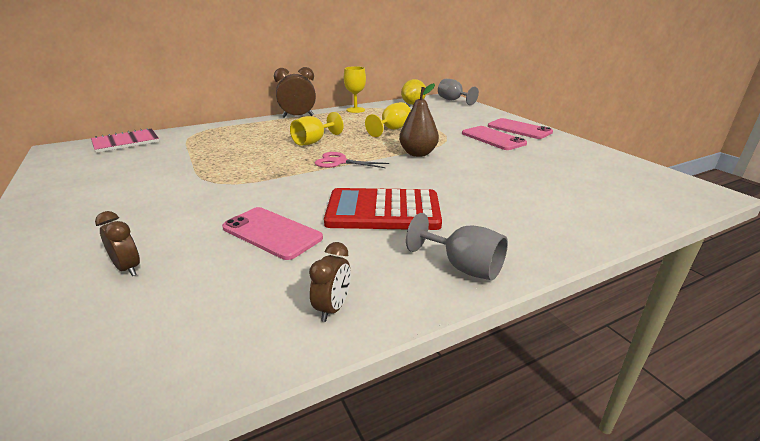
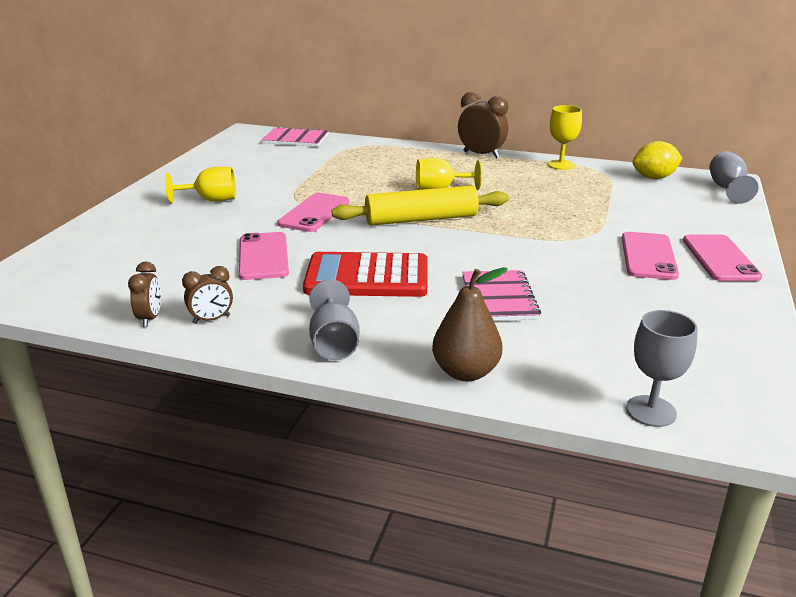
camera: 45 degrees right, 0 degrees up
brown clock [95,211,140,276] -> brown clock moved to [128,262,161,327]
pink scissors [315,152,389,168] -> yellow rolling pin [332,185,509,226]
red calculator [324,188,442,230] -> red calculator turned 45 degrees counterclockwise [303,252,427,297]
yellow goblet [365,102,411,137] -> yellow goblet moved to [165,167,236,203]
brown pear [399,83,439,157] -> brown pear moved to [432,267,508,381]
none -> pink phone [277,193,350,232]
none -> pink notebook [462,270,541,321]
none -> grey goblet [626,310,698,427]

